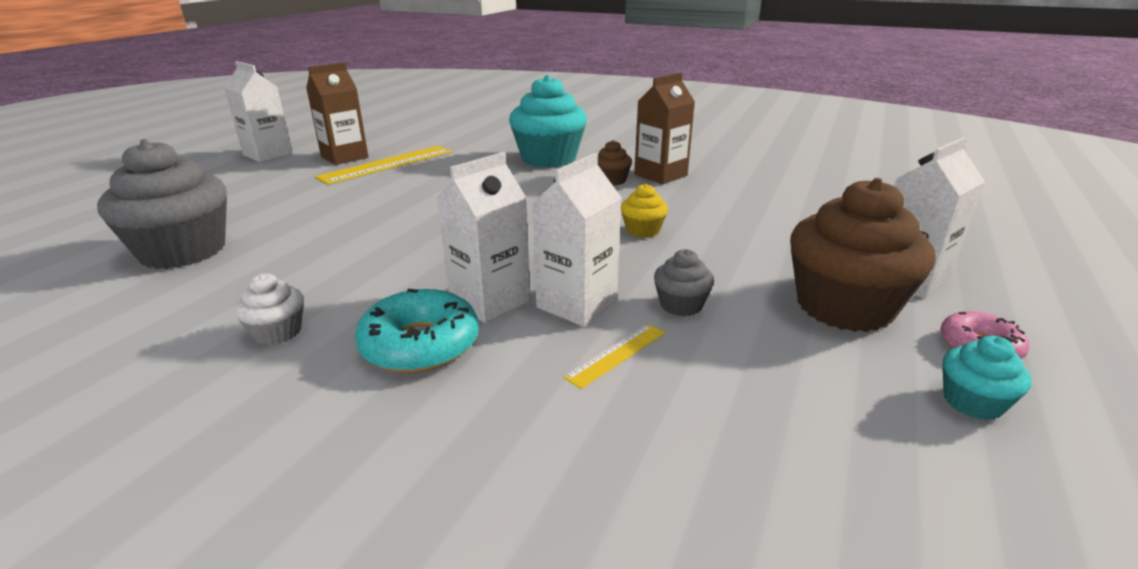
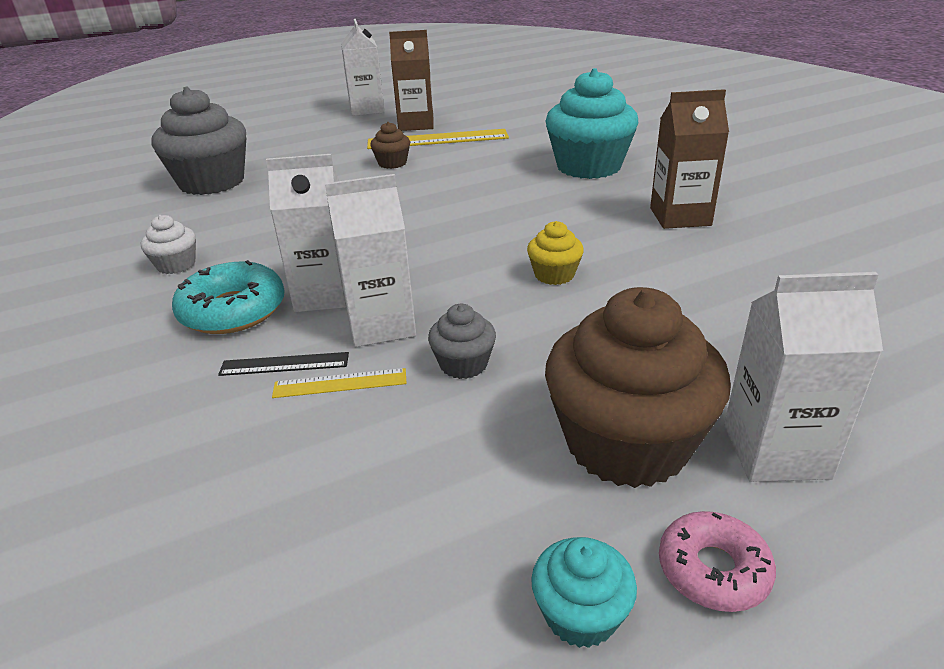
camera: 40 degrees right, 5 degrees up
brown cupcake [598,140,632,186] -> brown cupcake moved to [370,122,410,169]
none -> black ruler [218,352,349,376]

